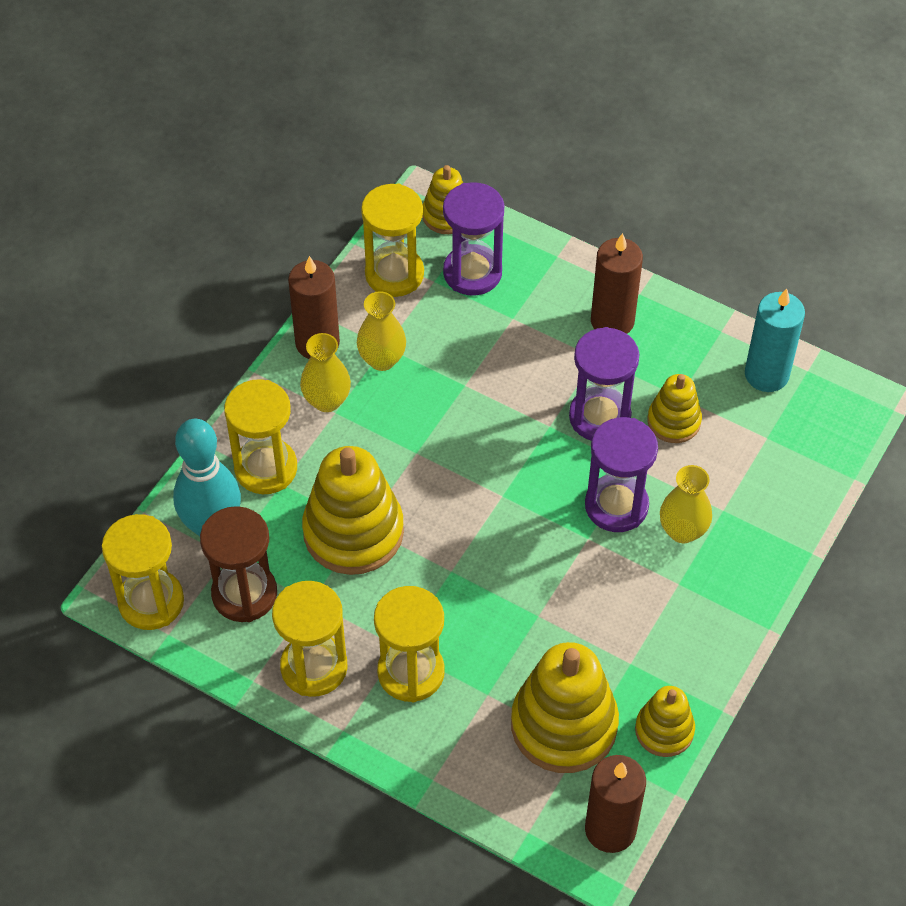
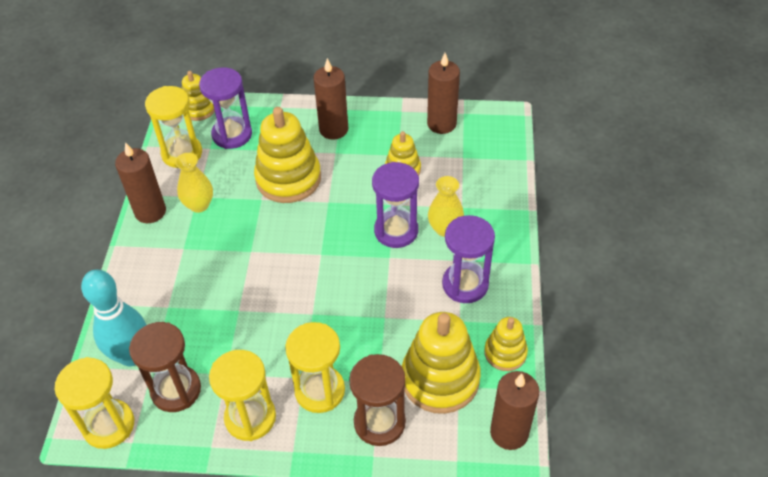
camera: 25 degrees left, 5 degrees down
yellow hourglass [224,379,297,494] -> none
yellow vase [300,333,351,412] -> none
yellow stacking toy [302,446,404,575] -> yellow stacking toy moved to [254,107,321,203]
purple hourglass [569,327,640,441] -> purple hourglass moved to [442,215,495,303]
turquoise candle [745,288,805,392] -> brown candle [427,53,460,134]
none -> brown hourglass [349,354,406,446]

